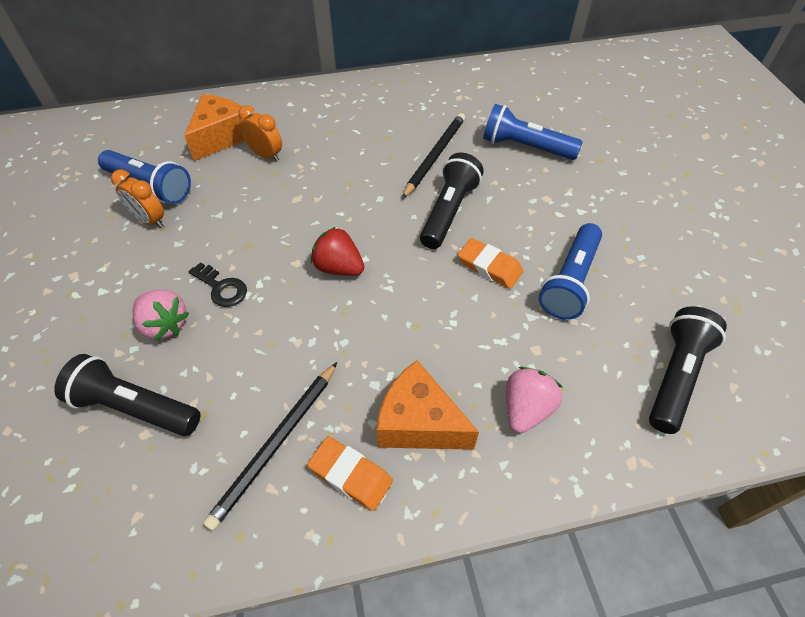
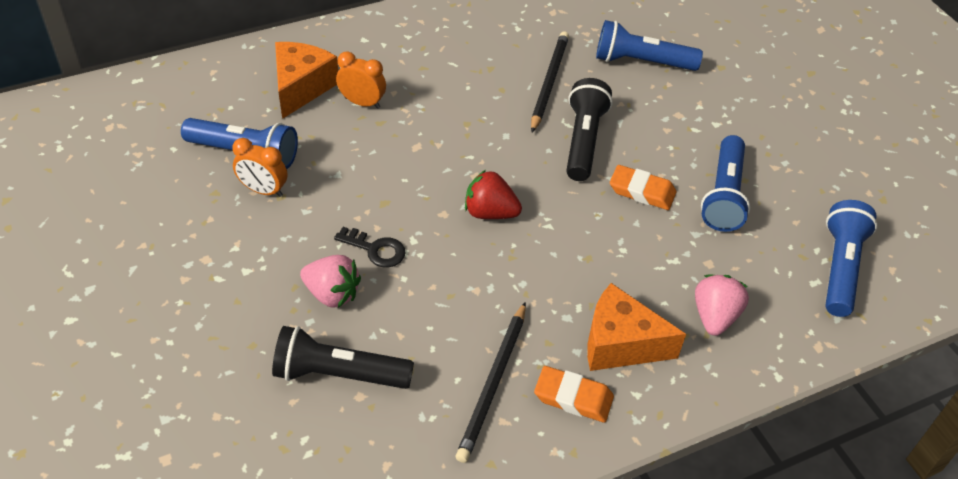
camera: 15 degrees left, 5 degrees down
black flashlight [649,306,727,434] -> blue flashlight [825,200,877,317]

